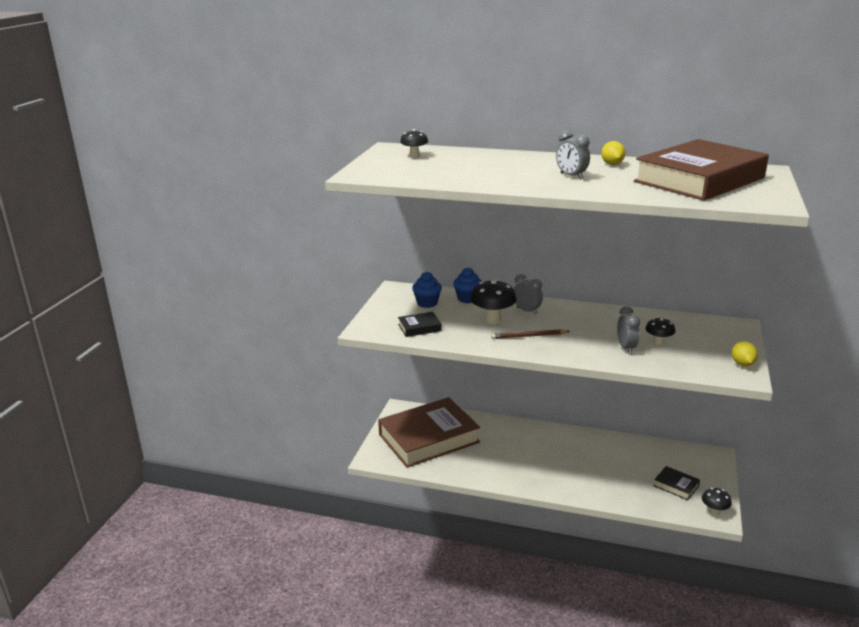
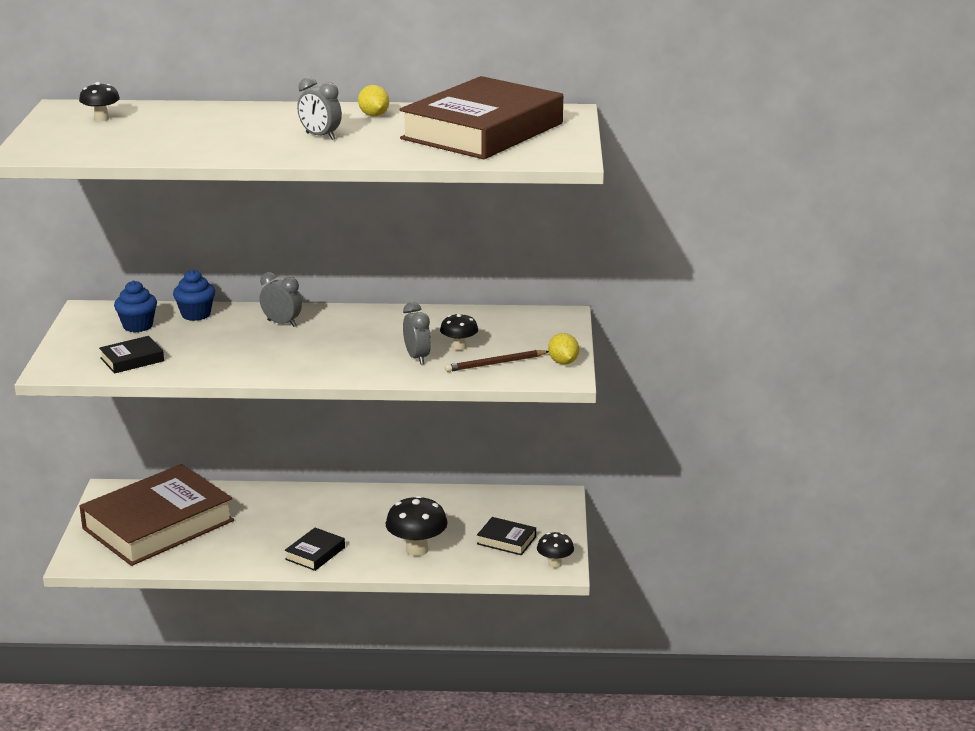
camera: 15 degrees left, 0 degrees up
black mushroom [470,279,516,324] -> black mushroom moved to [386,495,447,556]
brown pencil [491,329,570,339] -> brown pencil moved to [445,350,549,372]
none -> black book [285,528,345,571]

